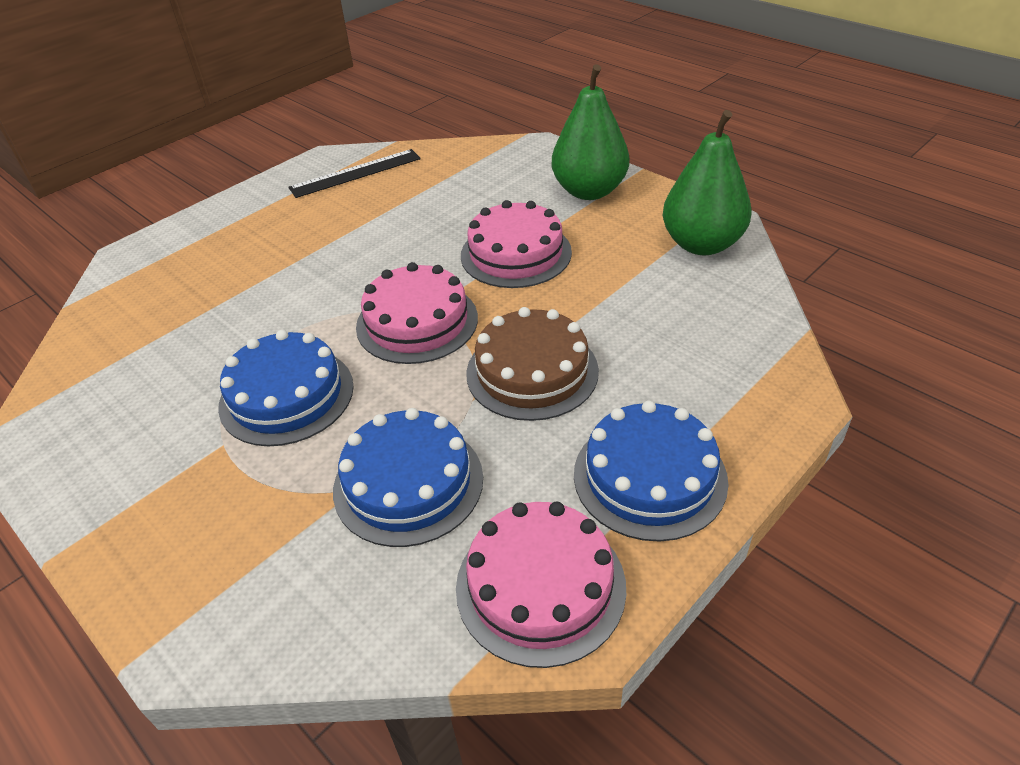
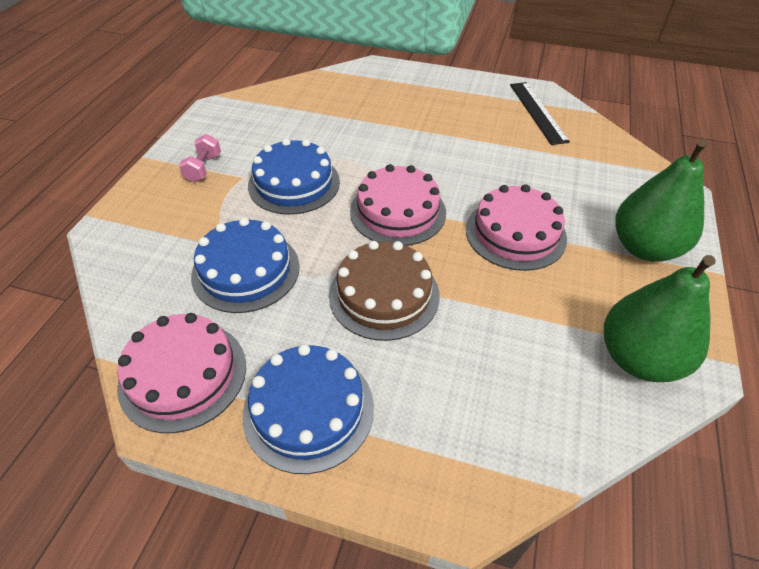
camera: 60 degrees right, 5 degrees up
black ruler [288,149,421,198] -> black ruler turned 45 degrees clockwise [510,82,570,145]
none -> pink dumbbell [179,134,221,182]

